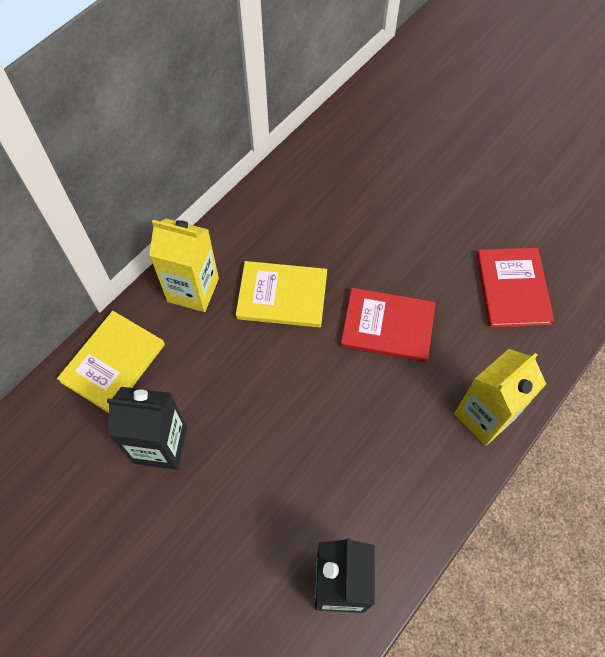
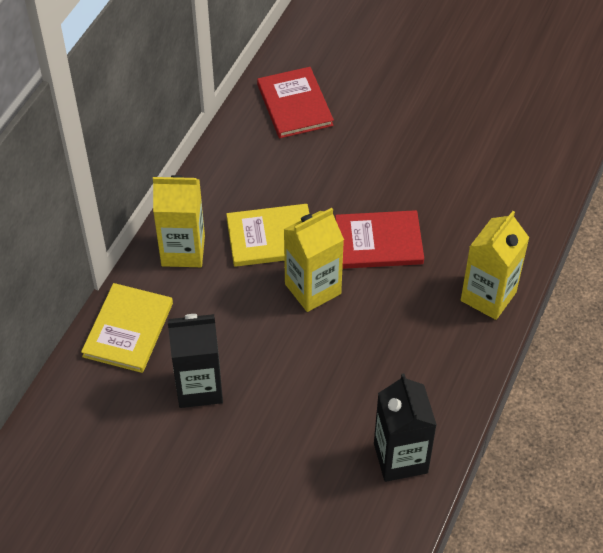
camera: 15 degrees left, 10 degrees down
red book [476,248,554,328] -> red book moved to [257,67,334,138]
none -> yellow carton [284,208,344,312]

